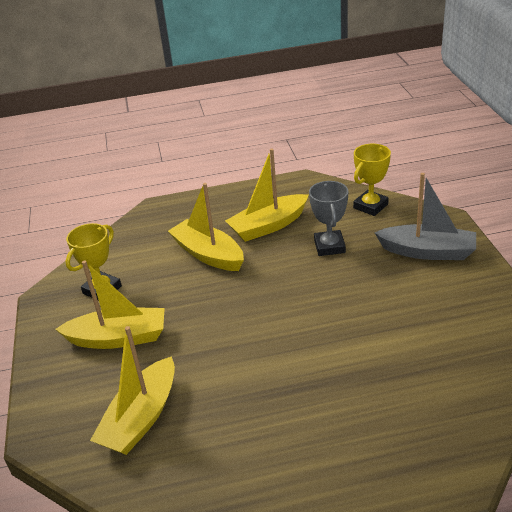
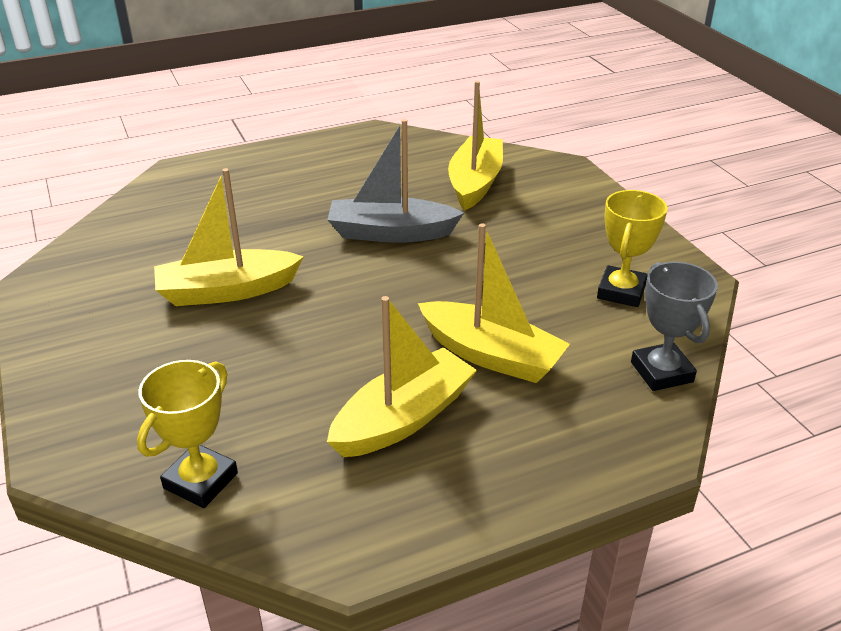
camera: 165 degrees right, 0 degrees up
yellow boat [55,260,165,349] -> yellow boat moved to [154,168,304,306]
grey trophy [309,181,349,256] -> grey trophy moved to [631,262,718,391]
grey boat [375,173,476,260] -> grey boat moved to [327,119,464,243]

